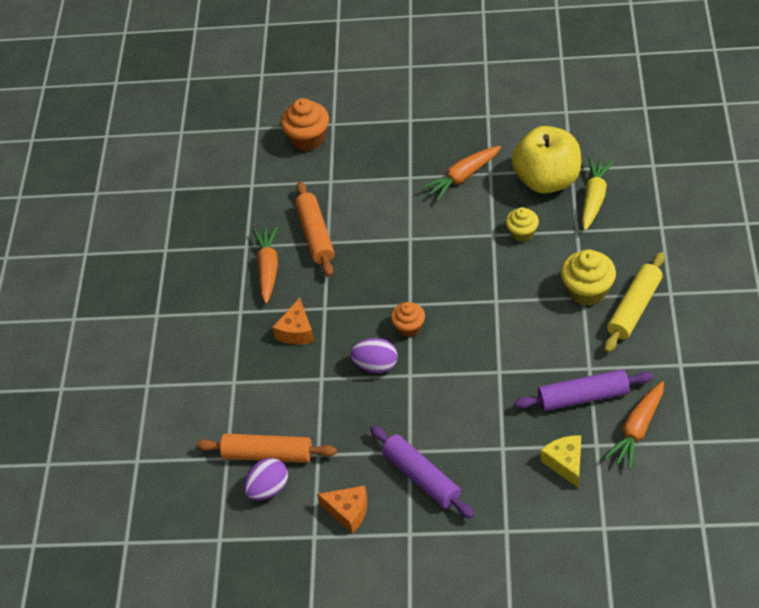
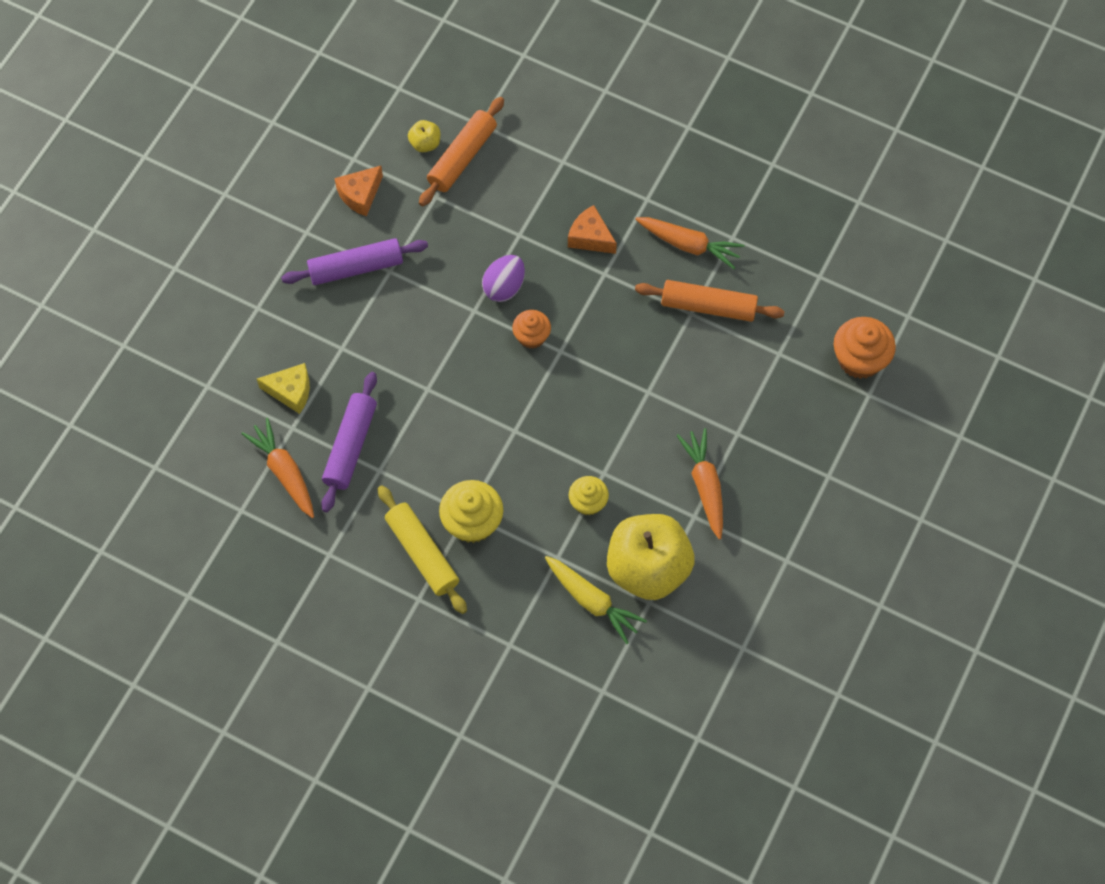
camera: 110 degrees right, 15 degrees up
purple egg [243,458,288,500] -> yellow apple [408,120,440,152]

